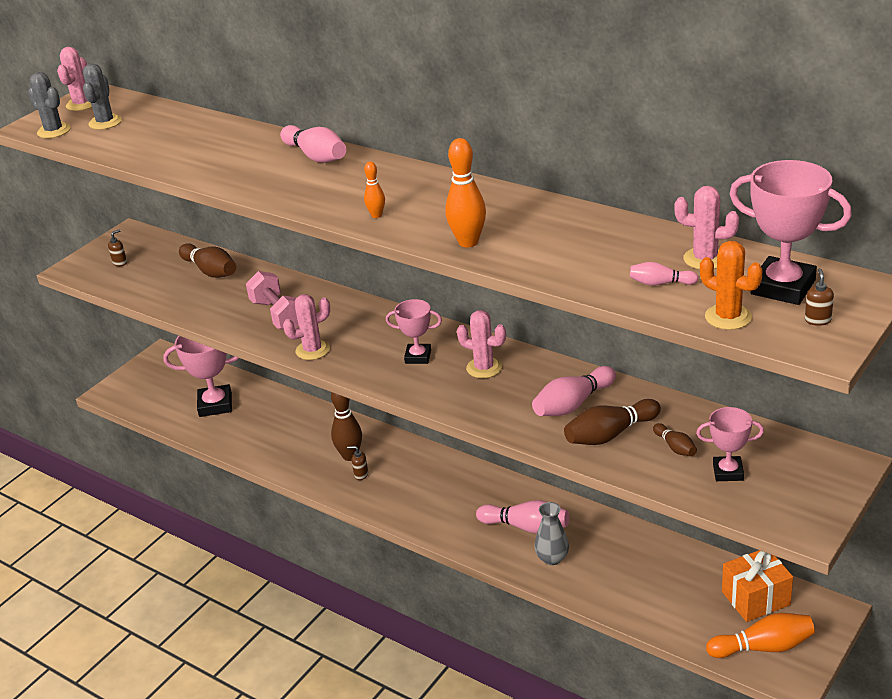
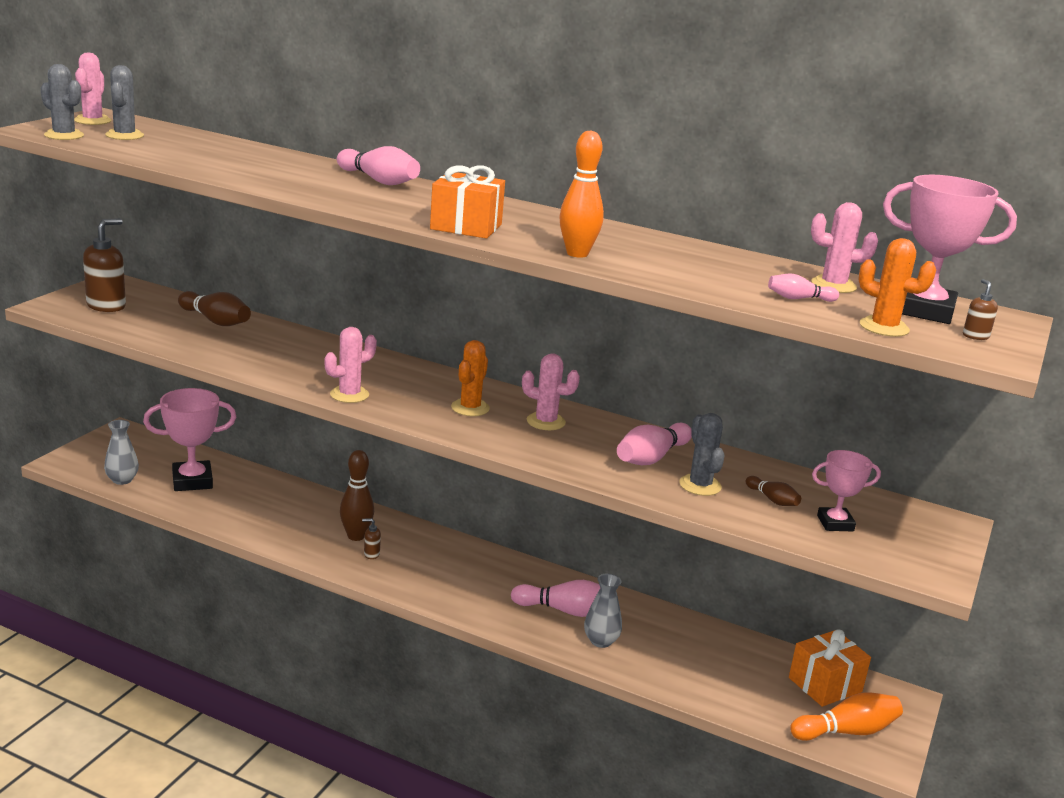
camera: 15 degrees left, 10 degrees down
brown soap dispenser [108,229,127,266] -> brown soap dispenser [83,218,126,312], size x2.23
pink dumbbell [246,271,299,330] -> none
orange bowling pin [364,162,385,218] -> orange gift [430,165,505,239]
pink trophy [386,299,442,364] -> orange cactus [451,340,490,416]
brown bowling pin [564,399,661,445] -> grey cactus [679,413,725,496]
none -> grey vase [104,420,139,485]

